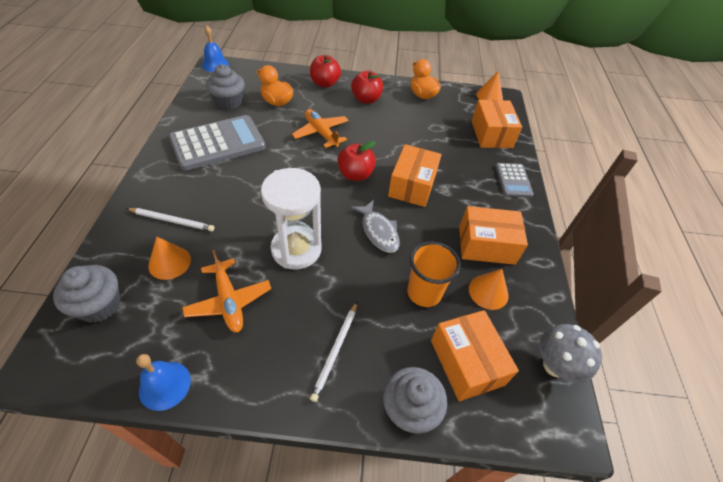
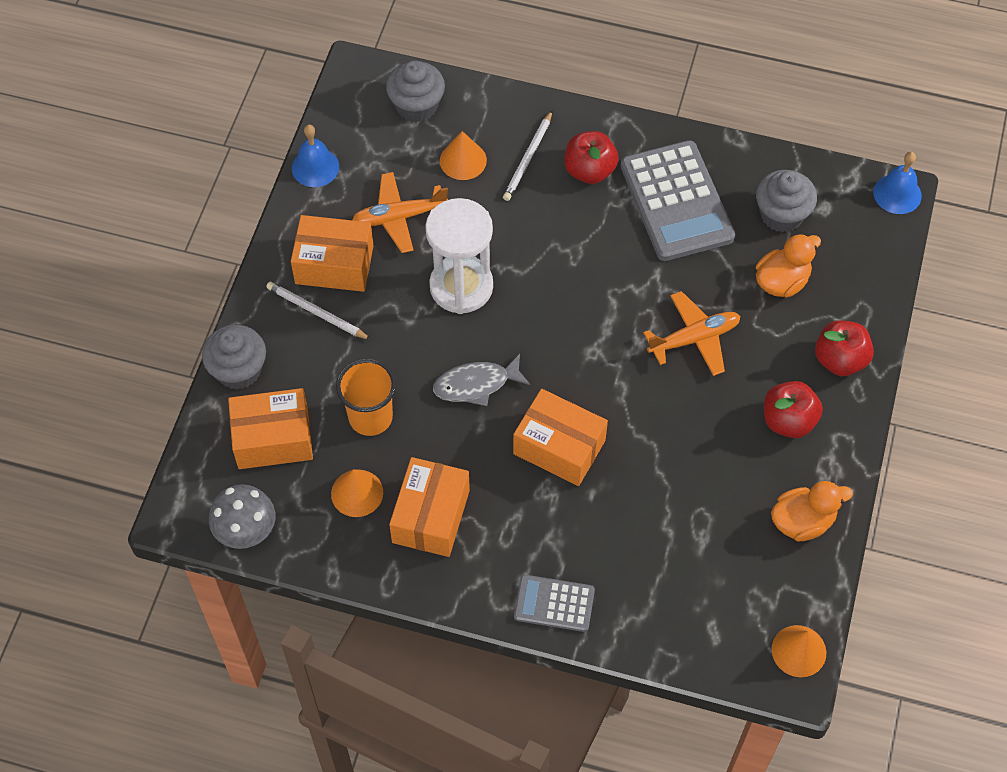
camera: 105 degrees right, 10 degrees up
red apple [337,141,376,181] -> red apple moved to [564,131,619,184]
orange box [472,100,522,148] -> orange box moved to [291,215,374,292]

